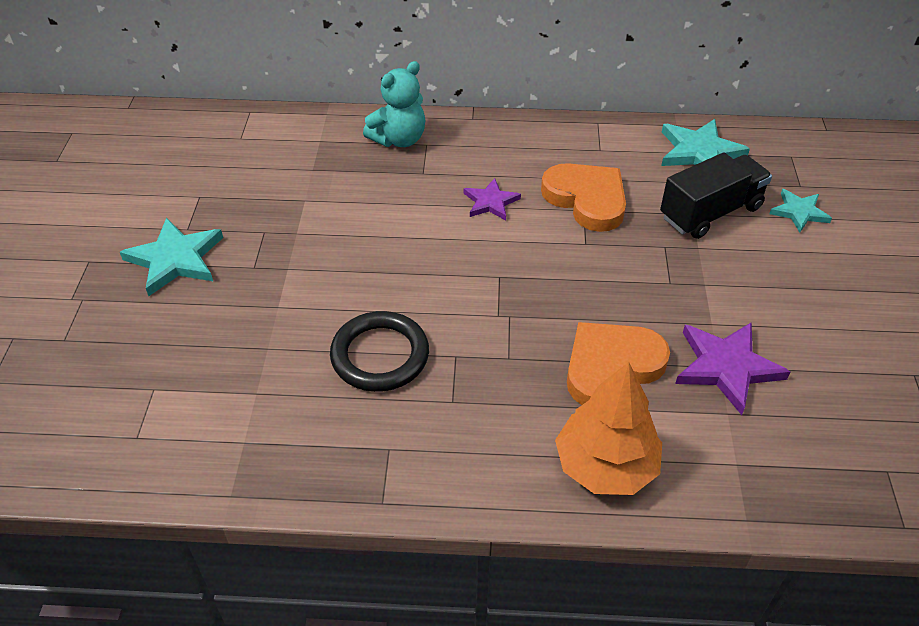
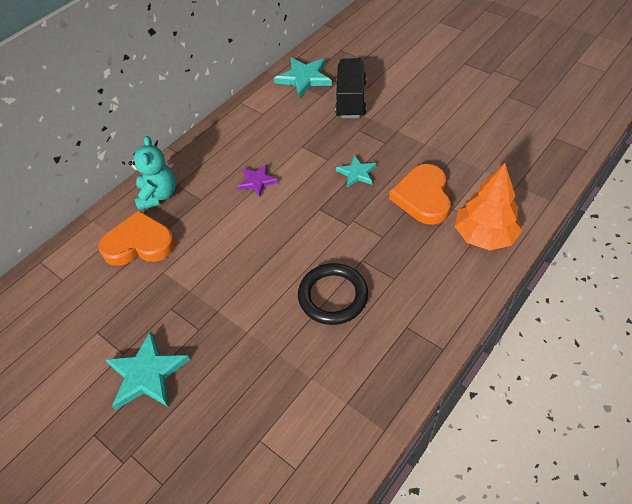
camera: 50 degrees left, 5 degrees up
orange heart [541,163,626,232] -> orange heart moved to [99,210,175,266]
purple star [675,322,790,415] -> none
turquoise star [769,189,832,232] -> turquoise star moved to [336,155,377,187]

